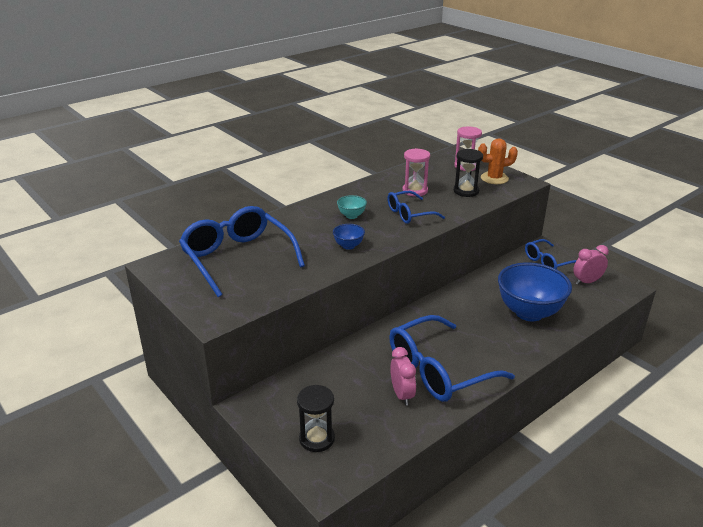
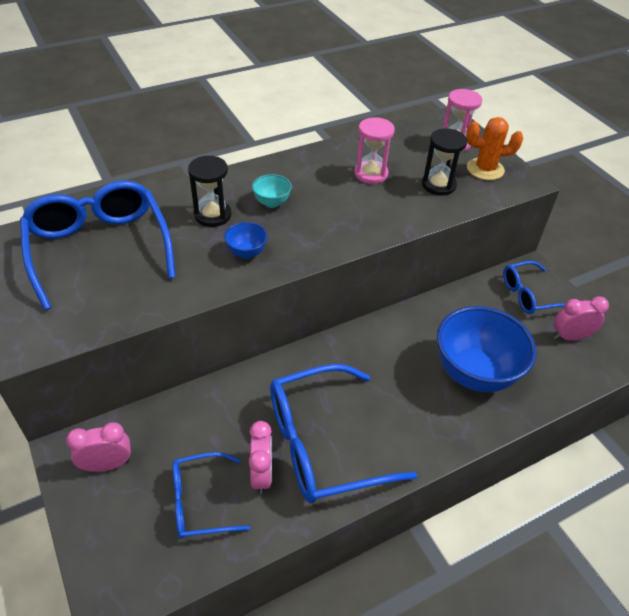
camera: 10 degrees right, 15 degrees up
black hourglass [297,385,335,452] -> black hourglass moved to [188,156,231,227]
blue glasses [387,191,445,224] -> blue glasses moved to [173,452,250,539]
none -> pink clock [66,422,131,472]

